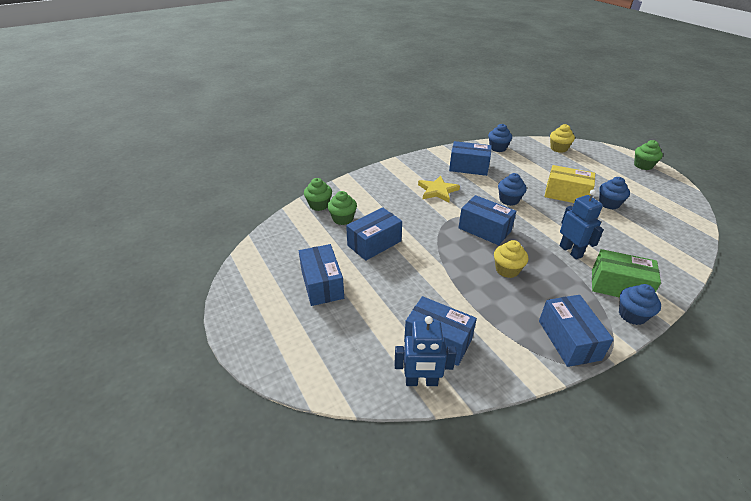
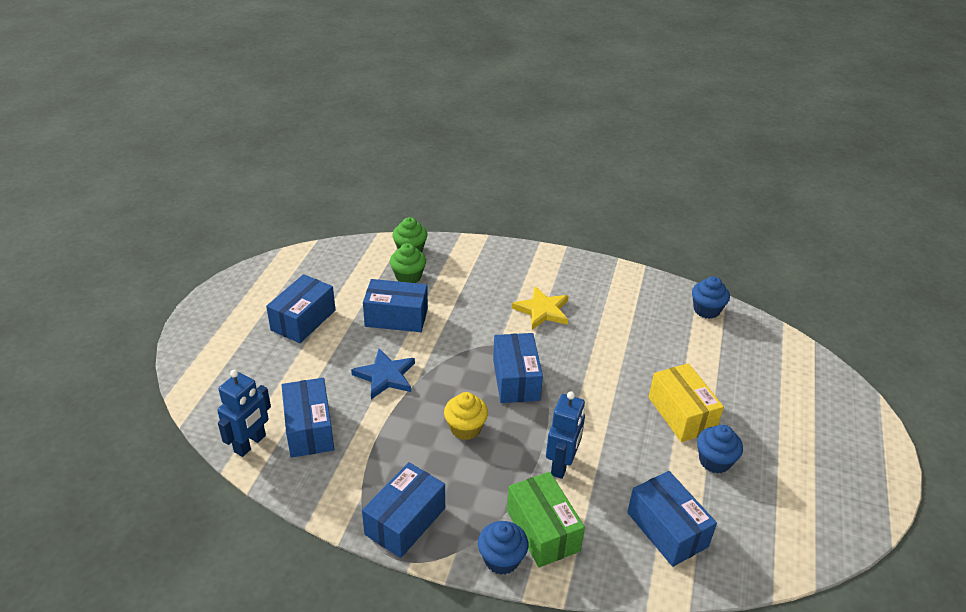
camera: 45 degrees right, 0 degrees up
blue robot [395,316,457,386] -> blue robot turned 105 degrees counterclockwise [217,370,271,457]
blue box [449,141,492,176] -> blue box moved to [627,471,717,567]
blue cupcake [498,173,527,206] -> none
yellow cupcake [550,124,575,153] -> none
green cupcake [634,140,663,170] -> none
none -> blue star [351,349,415,399]

